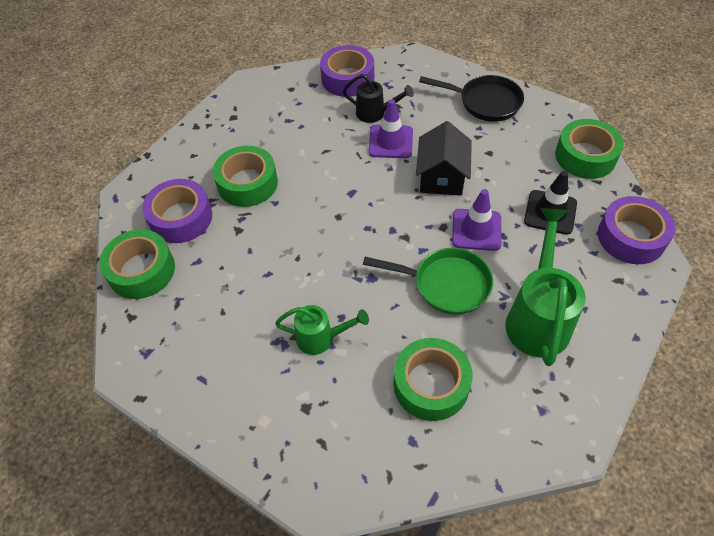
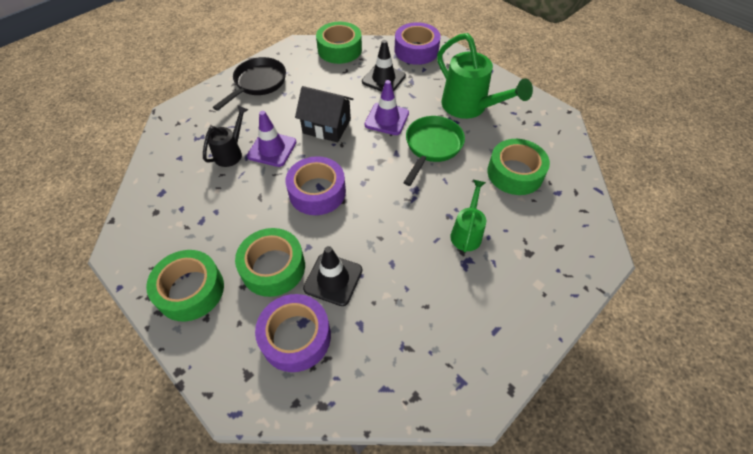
camera: 80 degrees left, 0 degrees up
green tape [99,230,175,299] -> green tape moved to [146,250,224,322]
purple tape [320,45,374,97] -> purple tape moved to [285,156,346,215]
green watering can [505,208,586,366] -> green watering can turned 150 degrees counterclockwise [437,33,533,119]
none -> black traffic cone [303,246,362,306]

